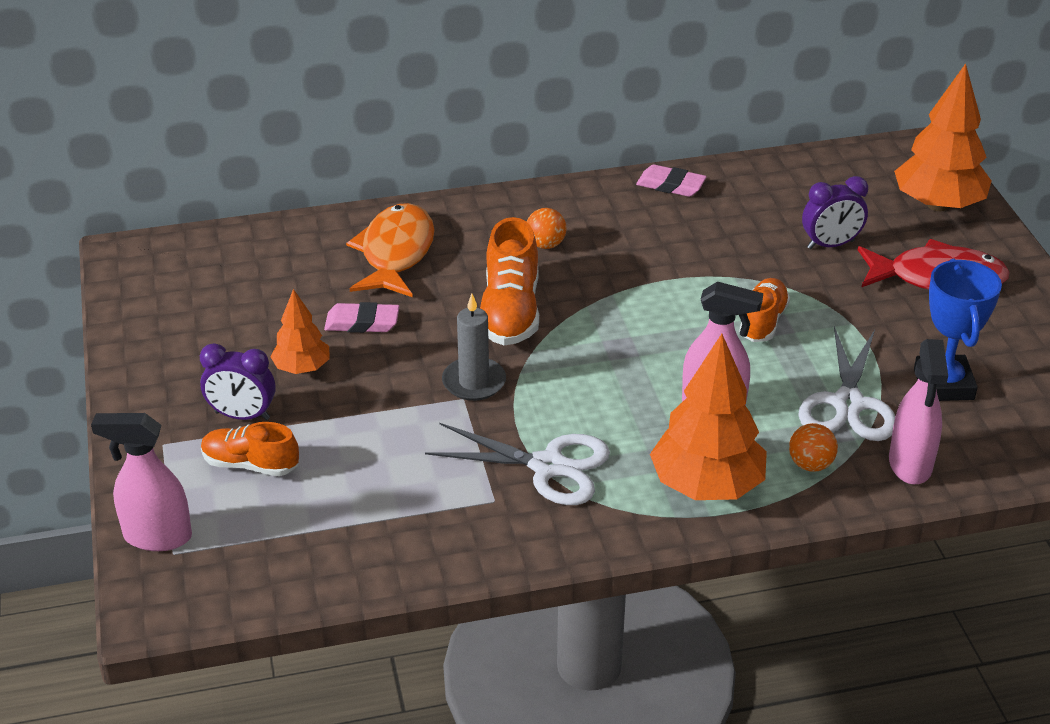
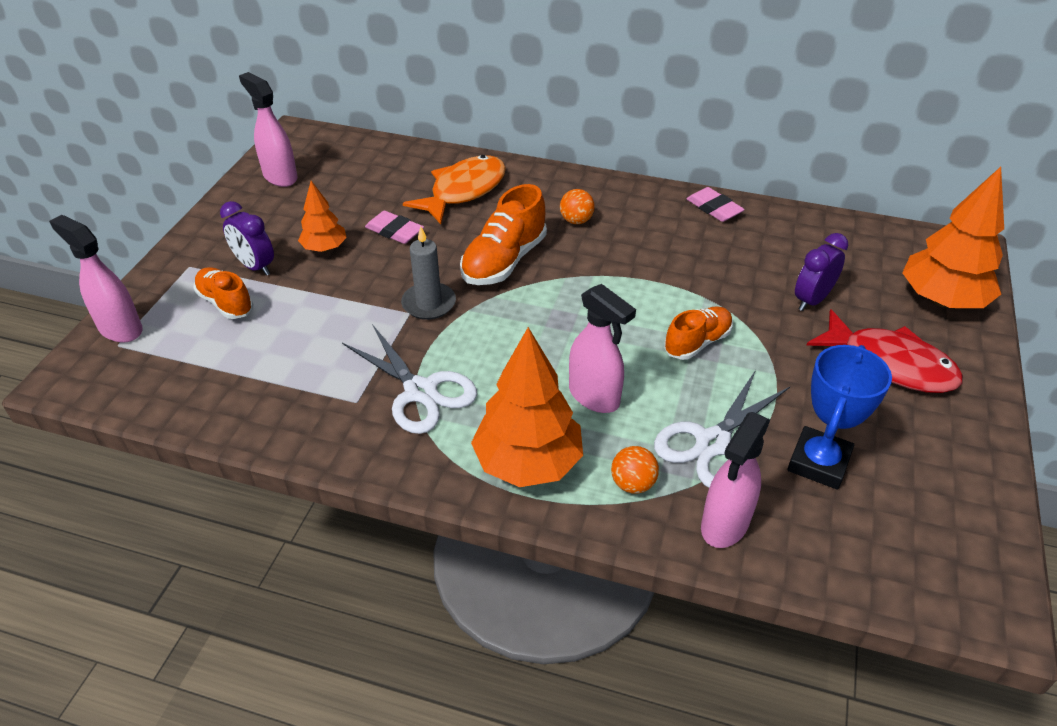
camera: 30 degrees right, 5 degrees up
purple clock [802,176,868,249] -> purple clock turned 120 degrees clockwise [795,233,848,311]
none -> pink spray bottle [239,72,298,187]

